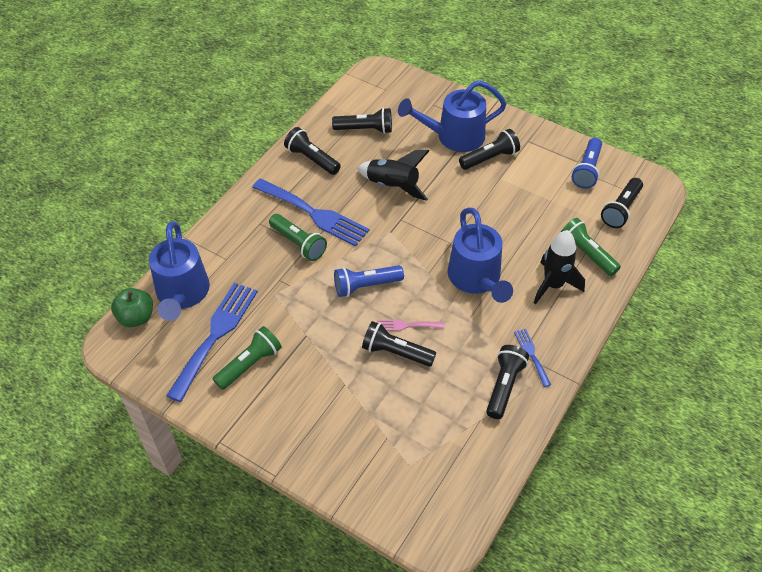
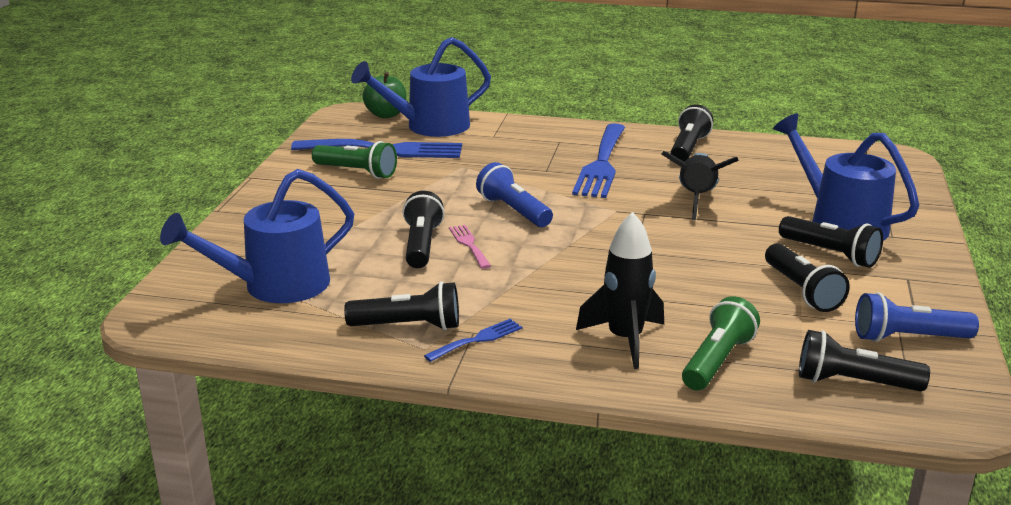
camera: 70 degrees right, 25 degrees down
green flashlight [269,214,327,261] -> none
black flashlight [332,108,392,134] -> black flashlight moved to [765,243,850,312]
blue watering can [448,207,513,303] -> blue watering can moved to [160,169,354,303]

